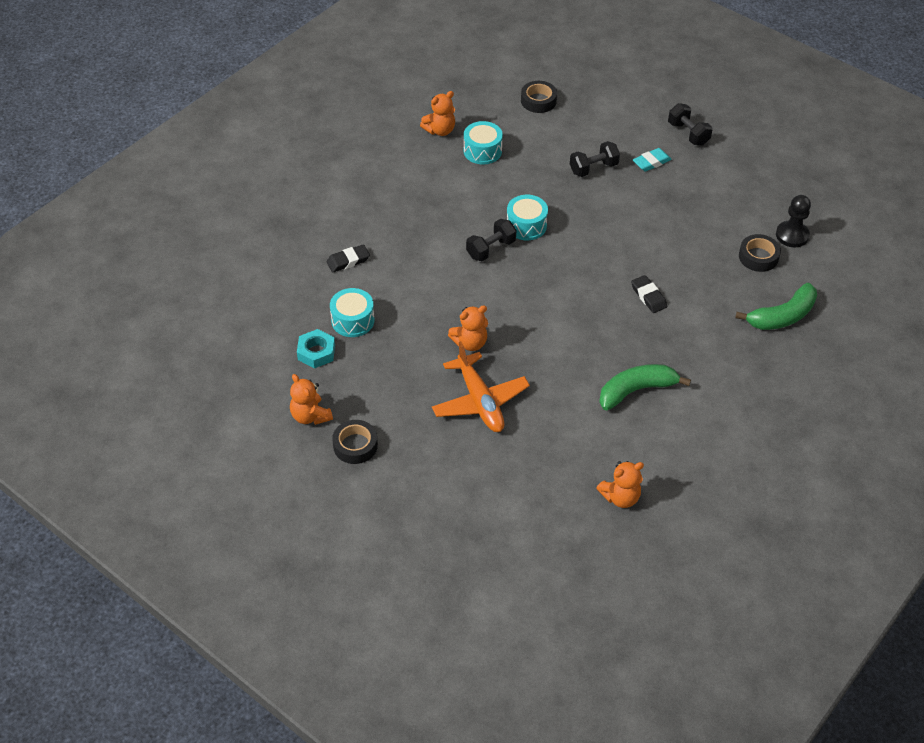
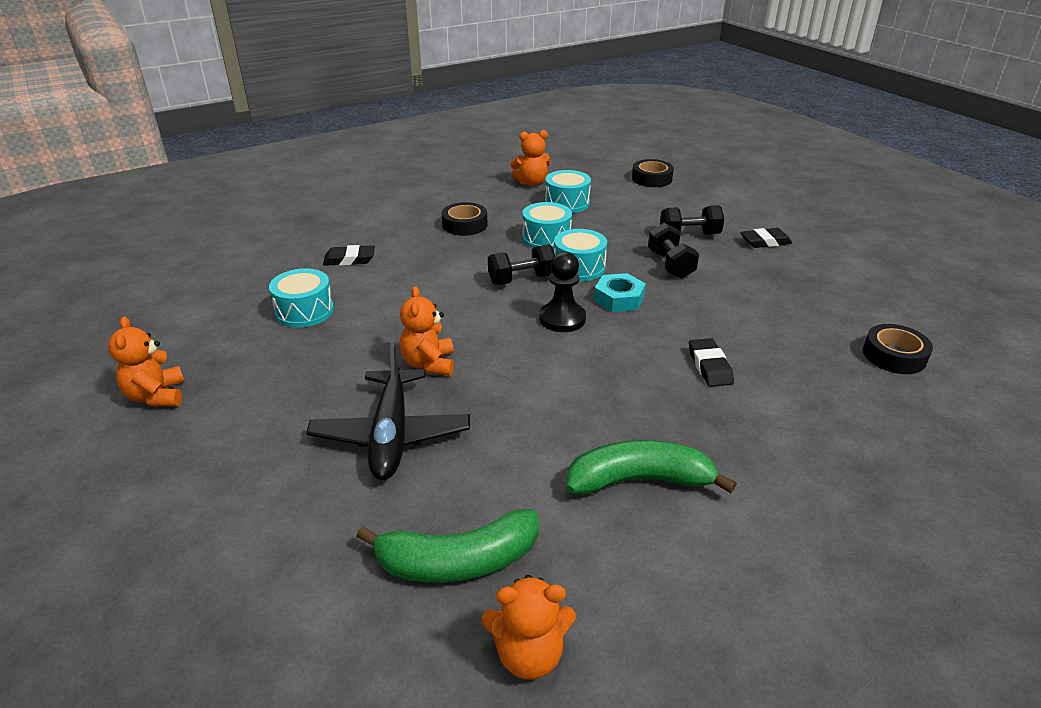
camera: 20 degrees right, 15 degrees down
turquoise nut [297,329,335,368] -> turquoise nut moved to [594,273,646,312]
black tape [332,420,378,464] -> black tape moved to [442,202,488,236]
orange plane [432,341,530,432] -> black plane [306,342,470,480]
orange teddy bear [448,305,488,351] -> orange teddy bear turned 90 degrees clockwise [400,286,454,376]
turquoise eraser [633,148,672,172] -> black eraser [740,228,792,248]
black dumbbell [668,103,712,146] -> black dumbbell moved to [648,223,699,279]
green banana [735,283,817,330] -> green banana moved to [356,509,539,582]
black pawn [776,195,811,247] -> black pawn moved to [539,252,586,332]
none -> turquoise drum [522,202,572,250]

